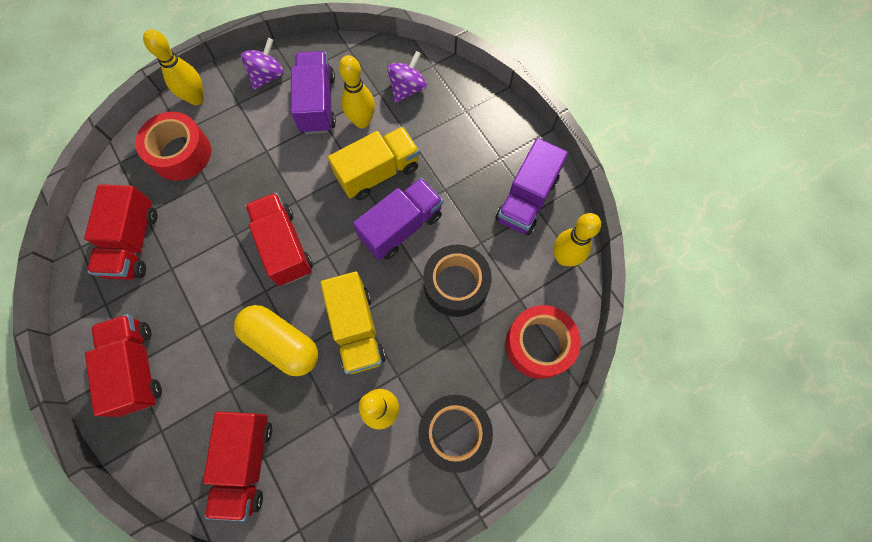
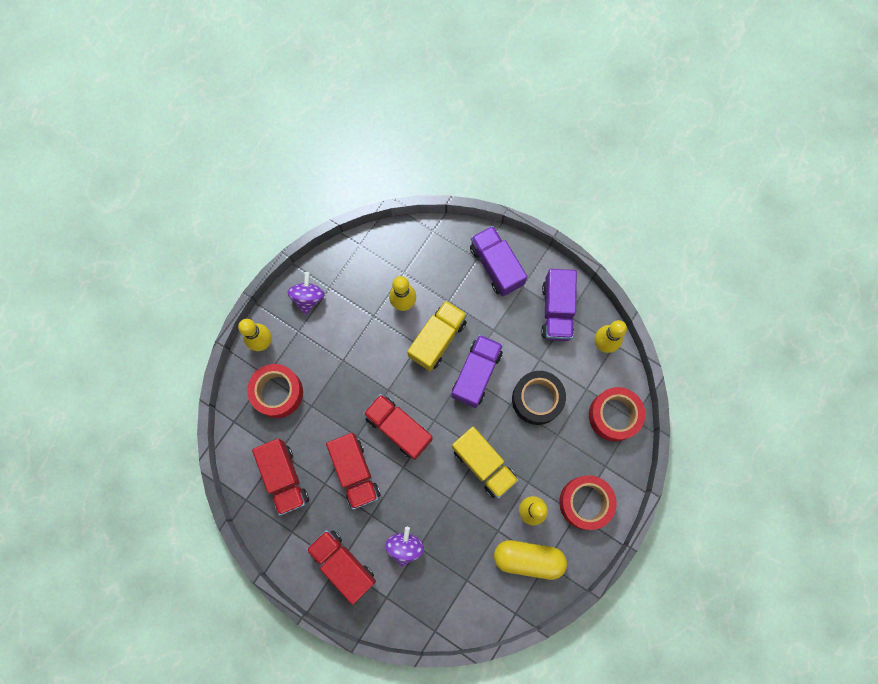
camera: 25 degrees left, 5 degrees up
red truck [203,411,272,521] -> red truck moved to [326,433,380,510]
yellow capsule [234,305,319,376] -> yellow capsule moved to [494,540,567,580]
purple truck [291,51,336,134] -> purple truck moved to [470,226,527,297]
purple spinning top [387,51,427,103] -> purple spinning top moved to [385,527,424,567]
black tape [418,395,493,473] -> red tape [559,475,617,530]

